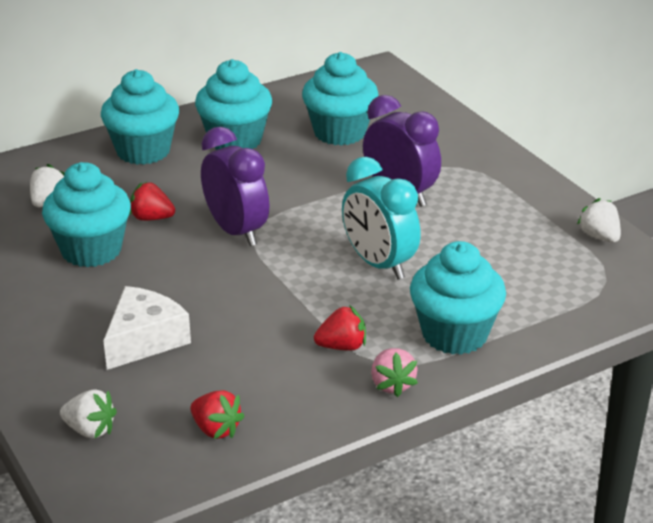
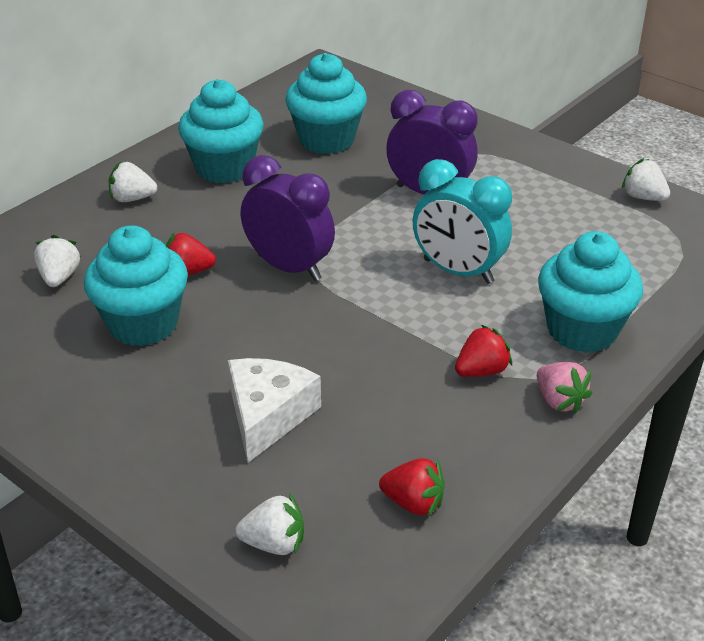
camera: 20 degrees left, 5 degrees up
turquoise cupcake [101,69,179,165] -> white strawberry [109,162,157,202]

